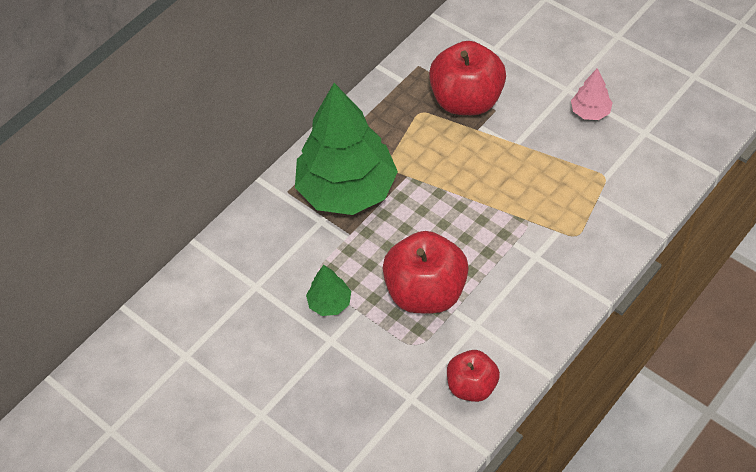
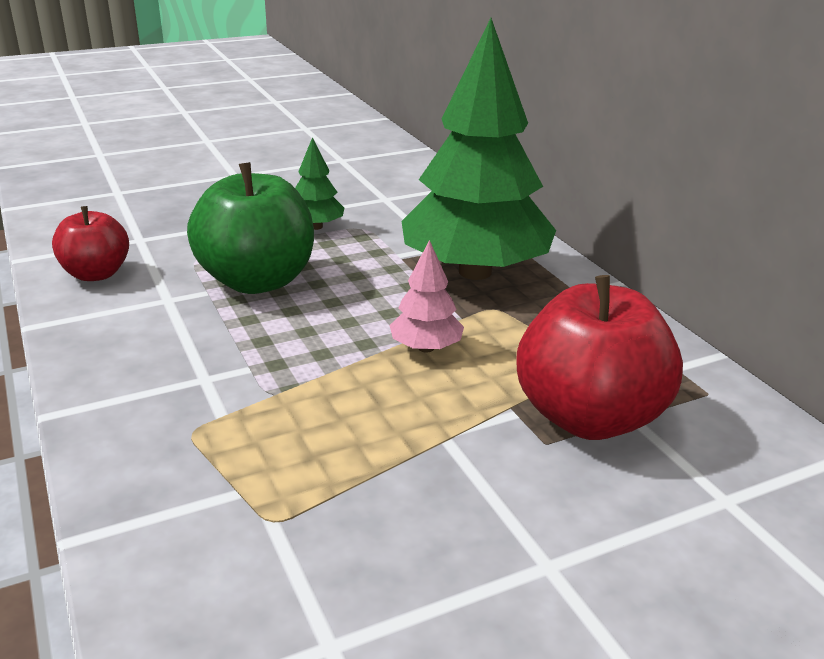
camera: 110 degrees right, 25 degrees down
red apple [383,231,469,313] -> green apple [187,162,314,294]
pink tree [571,68,613,120] -> pink tree moved to [389,240,464,353]

